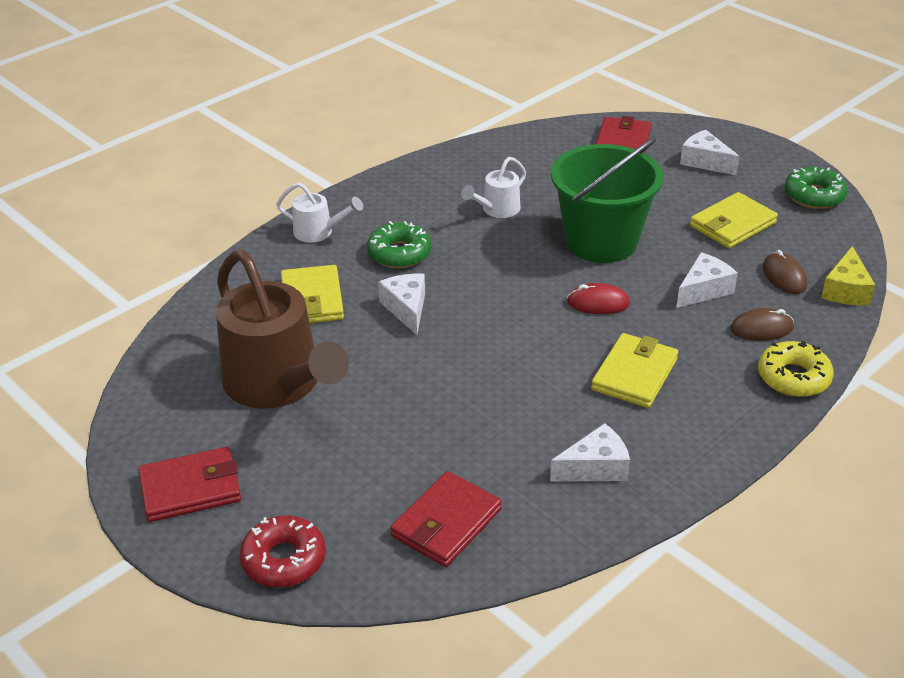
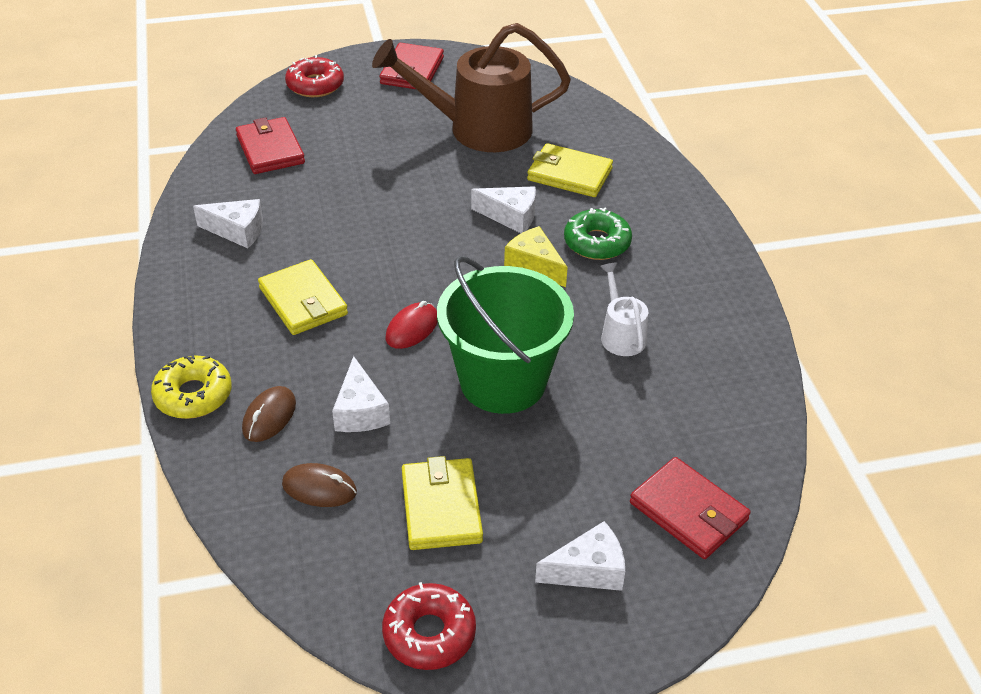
camera: 120 degrees right, 5 degrees up
white watering can [276,182,363,243] -> none
white cheese [550,423,630,482] -> white cheese turned 90 degrees counterclockwise [193,199,263,248]
green donut [784,167,848,209] -> red donut [382,582,476,670]
yellow cheese [821,246,875,306] -> yellow cheese moved to [504,226,568,287]

